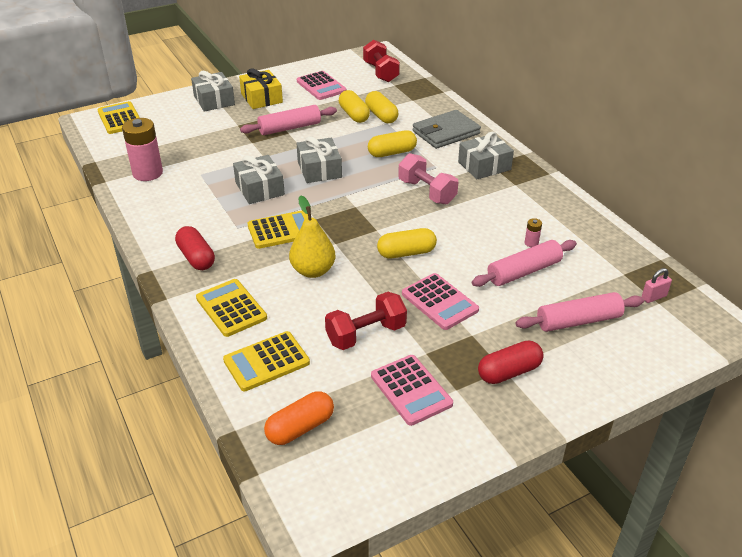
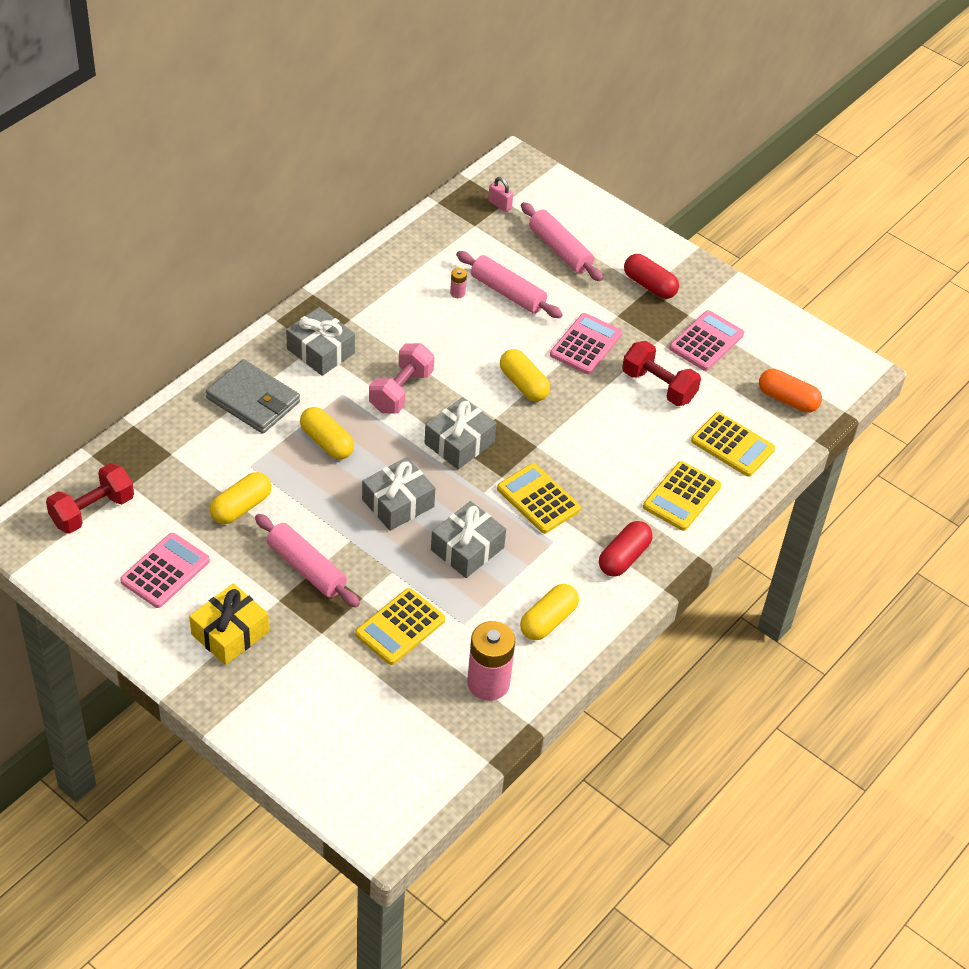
camera: 115 degrees left, 10 degrees up
yellow calculator [97,101,140,134] -> yellow calculator moved to [355,588,445,665]
grey gift [191,71,235,112] -> grey gift moved to [425,397,497,469]
yellow pear [289,195,335,278] -> none
yellow capsule [365,91,398,123] -> yellow capsule moved to [520,584,579,640]

